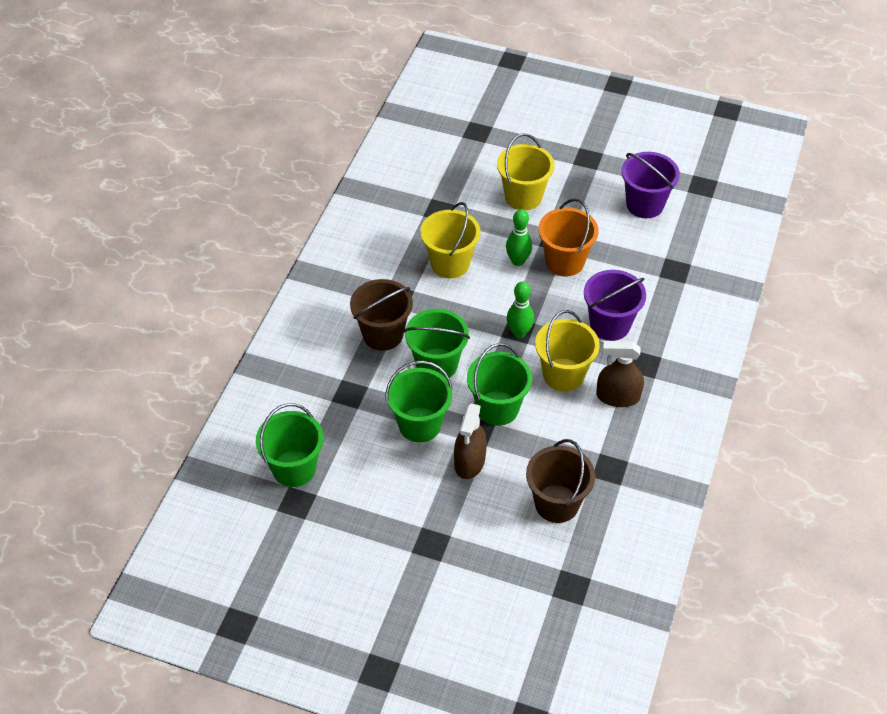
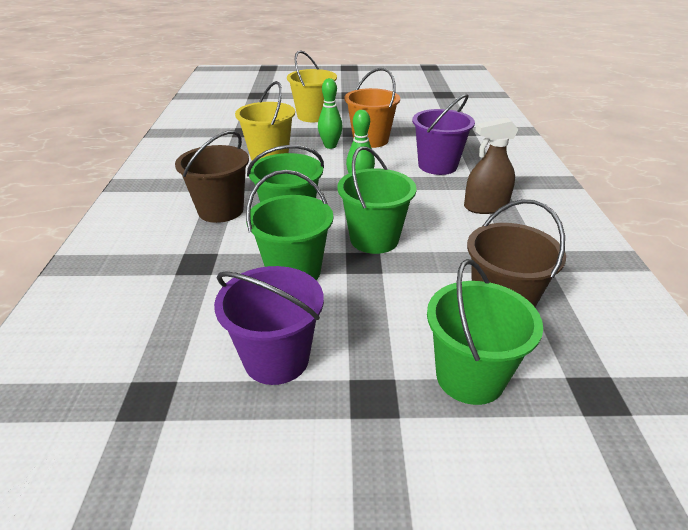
camera: 20 degrees left, 15 degrees down
green bucket [256,403,324,487] -> green bucket moved to [427,259,543,405]
brown spray bottle [454,403,487,479] -> none
yellow bucket [535,310,600,392] -> none
purple bucket [621,152,680,218] -> purple bucket moved to [214,266,324,385]

